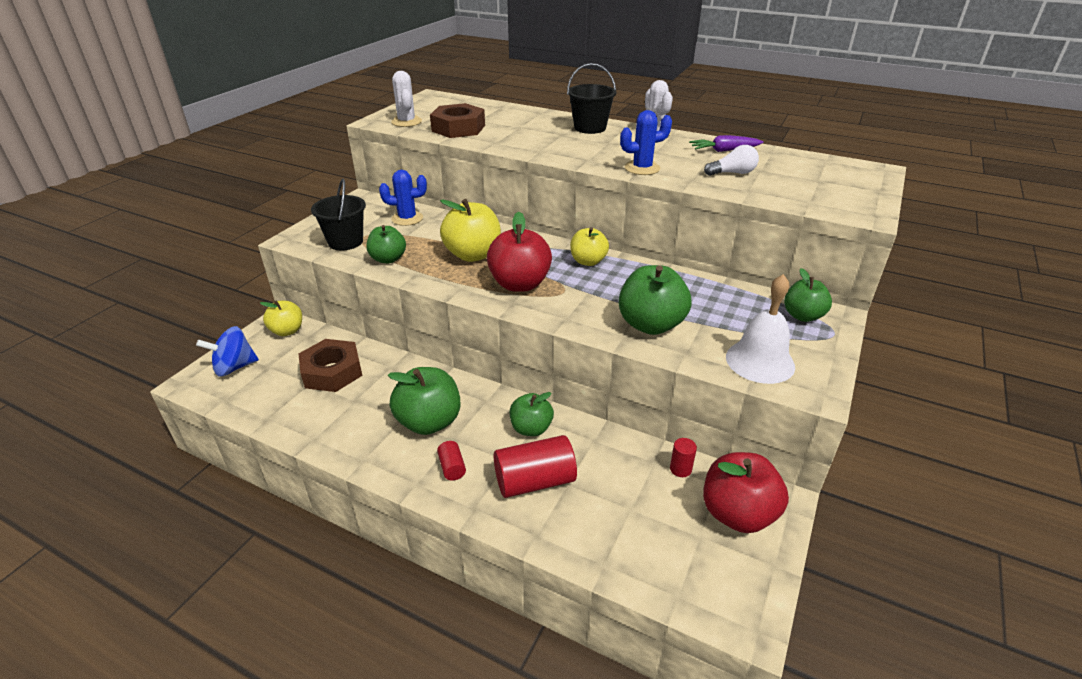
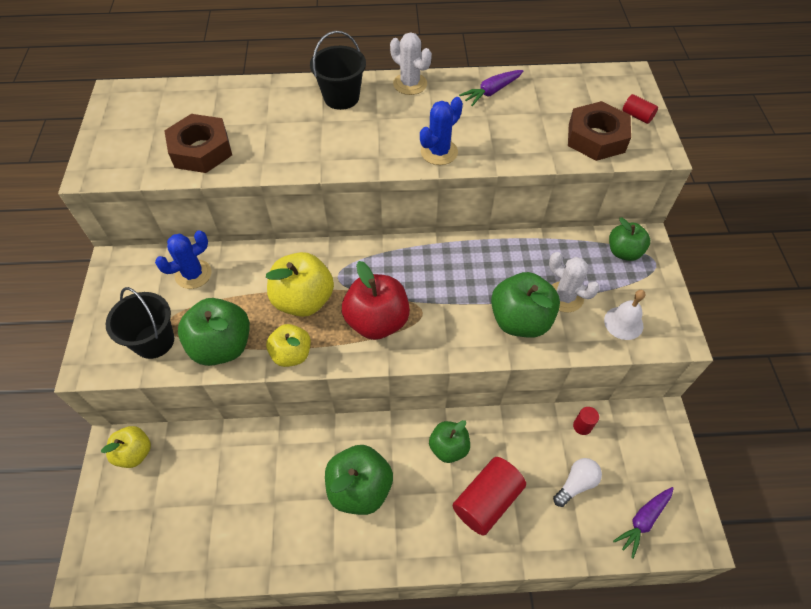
camera: 30 degrees left, 20 degrees up
blue spinning top [196,326,259,377] -> none
brown nut [299,339,362,392] -> brown nut moved to [568,101,631,161]
green apple [366,225,406,263] -> green apple [178,298,250,366], size x1.57
white cactus [391,71,422,127] -> white cactus moved to [549,252,600,312]
red cylinder [437,441,466,481] -> red cylinder moved to [622,94,658,124]
yellow apple [570,227,609,266] -> yellow apple moved to [266,324,311,367]
red apple [703,452,789,533] -> none
white light bulb [704,145,759,176] -> white light bulb moved to [553,458,602,507]
white bell [726,274,795,384] -> white bell [604,290,645,340], size x0.66
none -> purple carrot [613,487,674,559]

